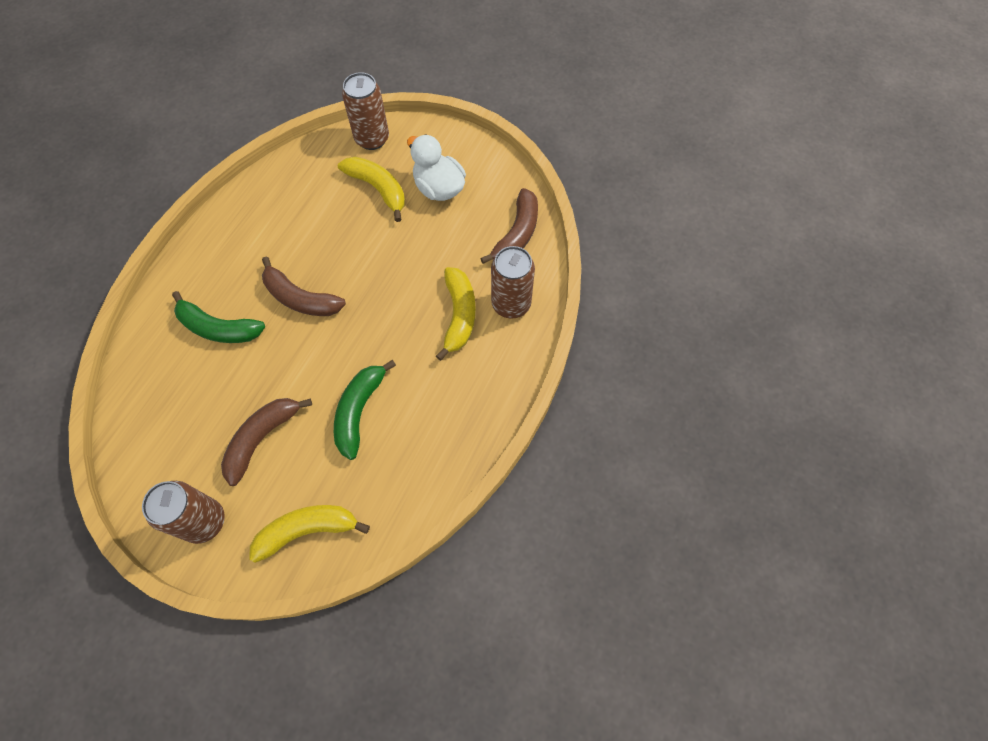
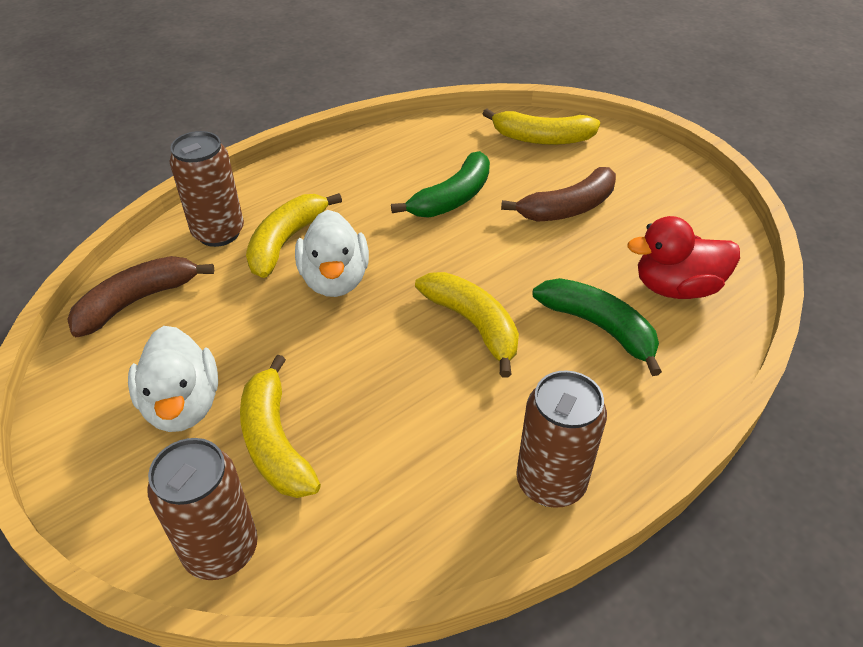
camera: 155 degrees left, 20 degrees down
brown can [142,481,225,544] -> brown can moved to [516,371,607,508]
brown banana [262,257,346,316] -> yellow banana [415,272,519,378]
none -> white duck [295,210,369,297]
none -> red duck [627,216,740,299]

